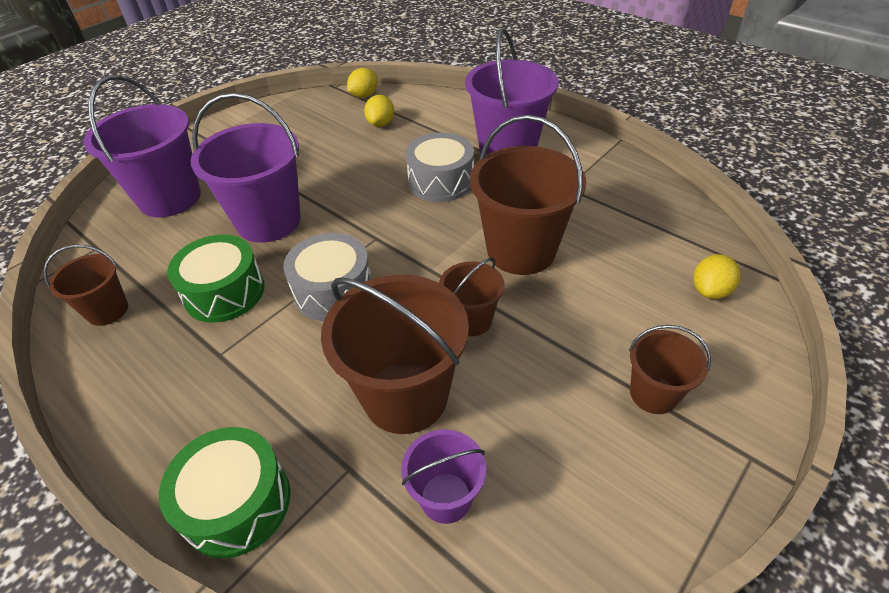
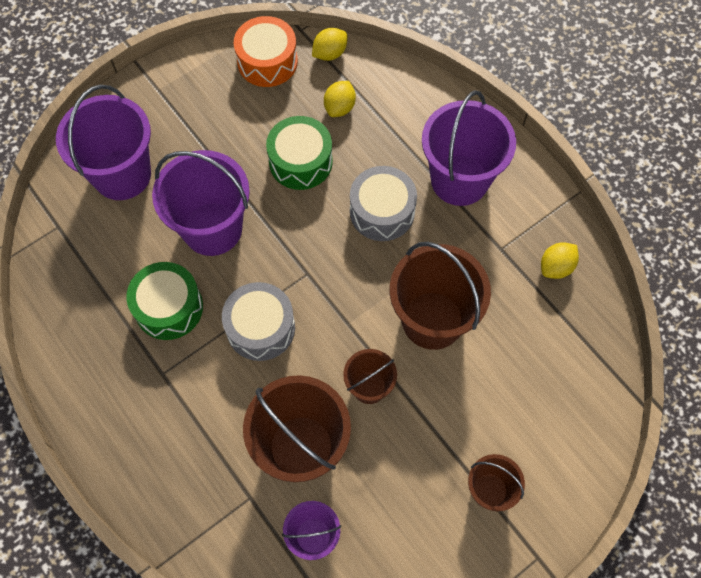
camera: 10 degrees right, 20 degrees up
brown bucket [44,245,128,326] -> none
green drum [159,427,290,558] -> green drum moved to [266,116,333,190]
yellow lemon [693,254,740,299] -> yellow lemon moved to [541,243,579,279]
none -> orange drum [234,16,298,87]

